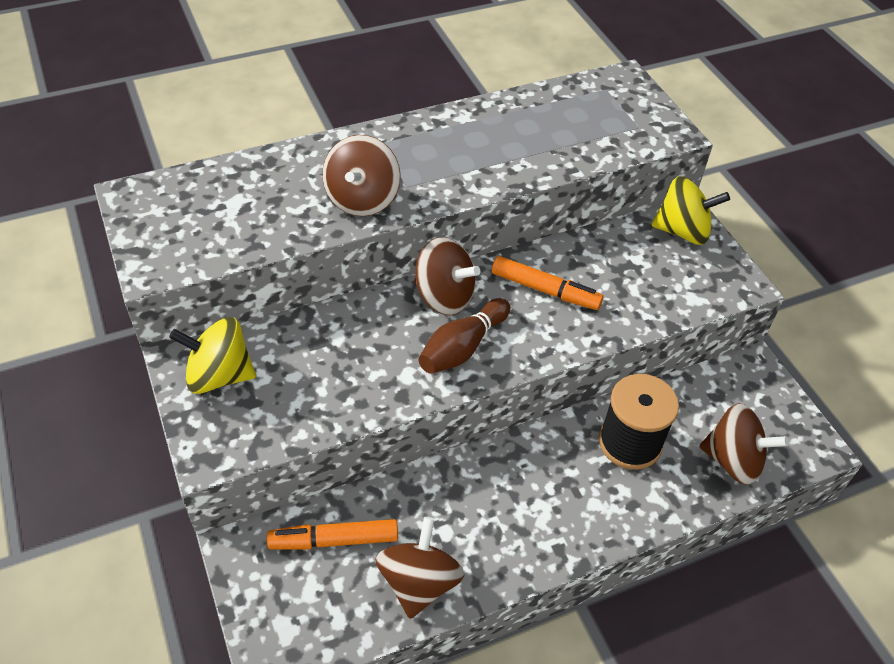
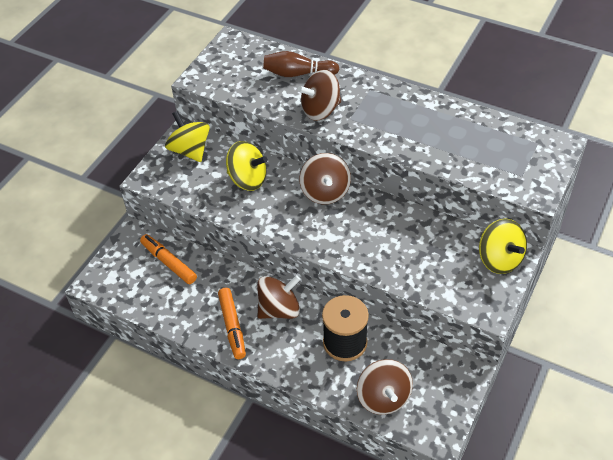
camera: 55 degrees right, 0 degrees up
brown spinning top [375,517,464,619] -> brown spinning top moved to [257,275,301,319]
brown bowling pin [418,298,510,374] -> brown bowling pin moved to [263,51,339,77]
orange marker [492,256,603,310] -> orange marker moved to [218,288,246,359]
none -> yellow spinning top [226,141,268,191]

